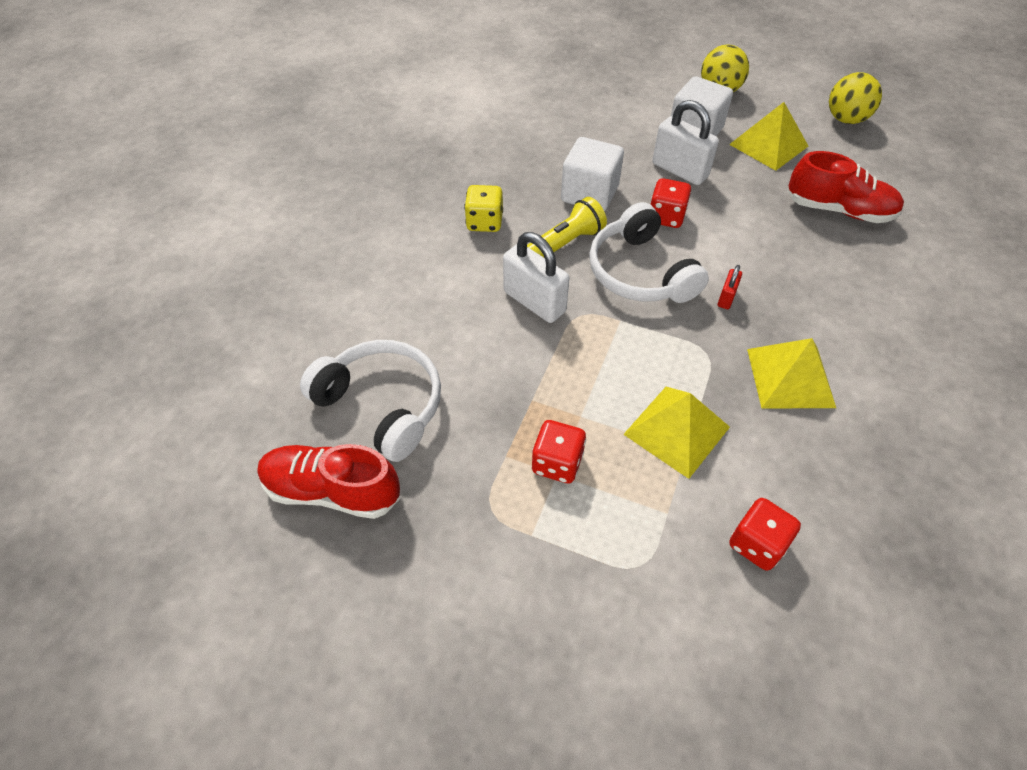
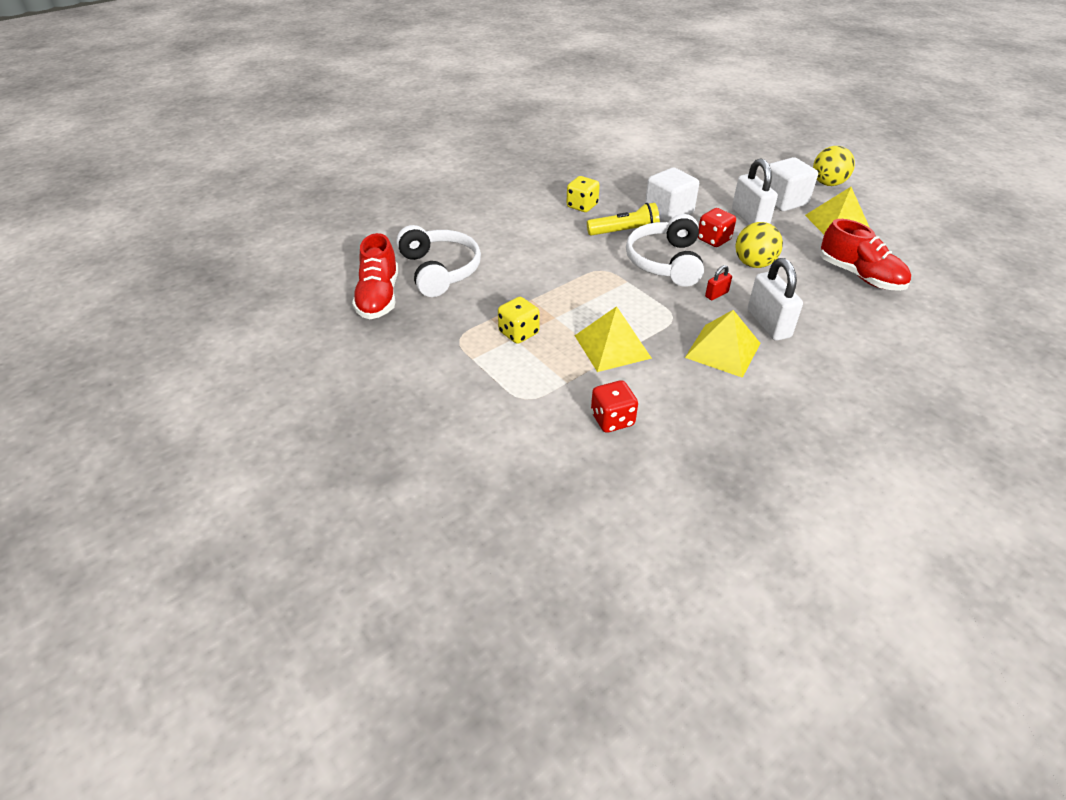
camera: 30 degrees right, 10 degrees down
red shoe [257,444,400,519] -> red shoe turned 135 degrees counterclockwise [352,233,398,319]
white padlock [503,232,569,323] -> white padlock moved to [748,258,803,341]
red dice [532,420,586,483] -> yellow dice [498,297,540,344]
yellow ball [829,72,882,124] -> yellow ball moved to [735,222,783,268]

